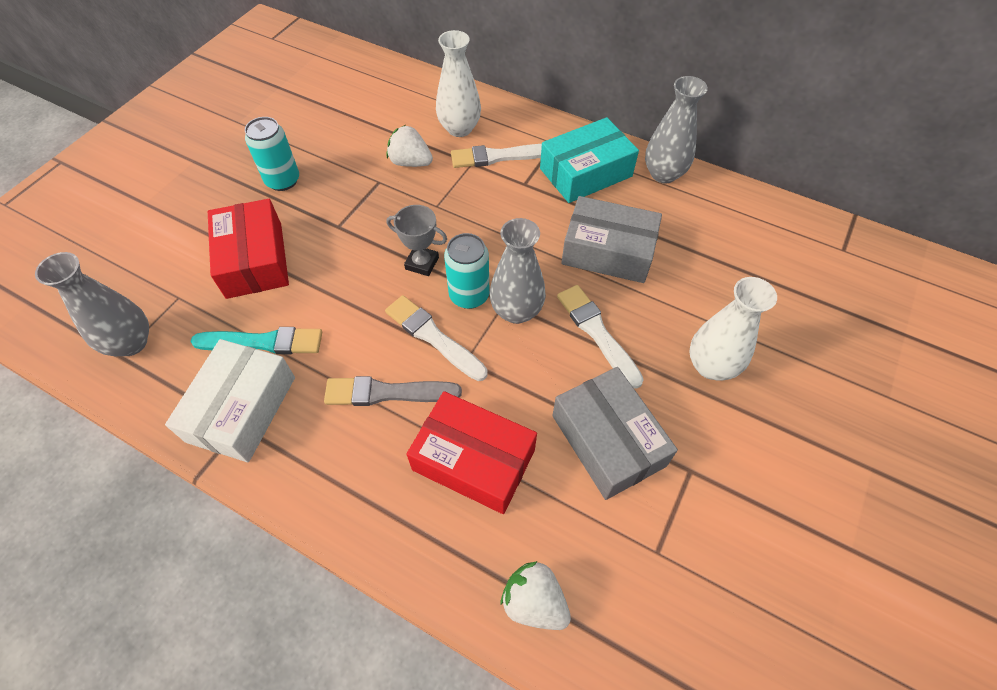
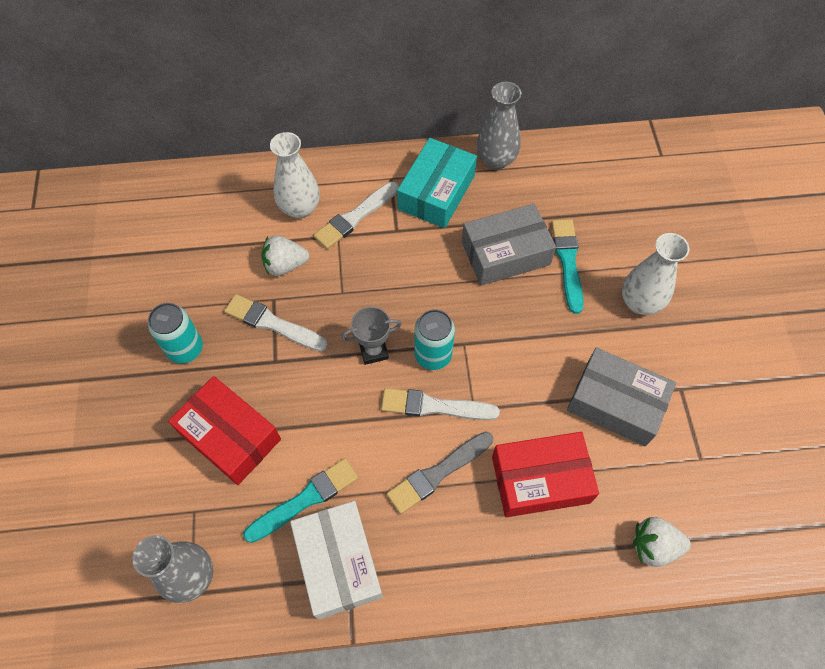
camera: 35 degrees left, 5 degrees up
grey vase [489,218,546,324] -> none
white brush [557,285,644,389] -> white brush moved to [224,294,328,352]
none -> turquoise brush [551,219,584,314]

